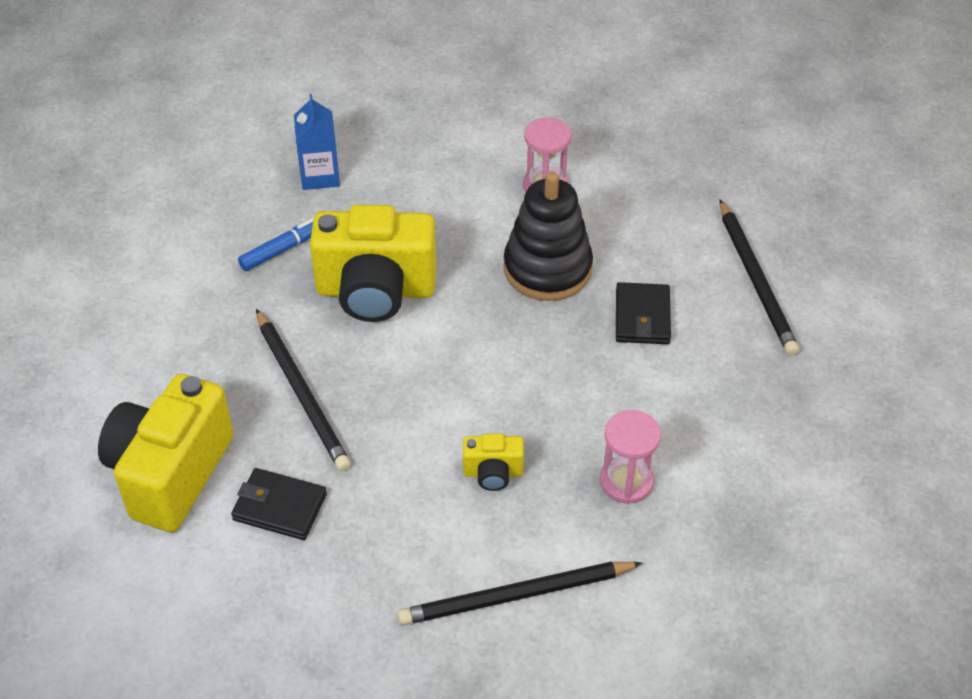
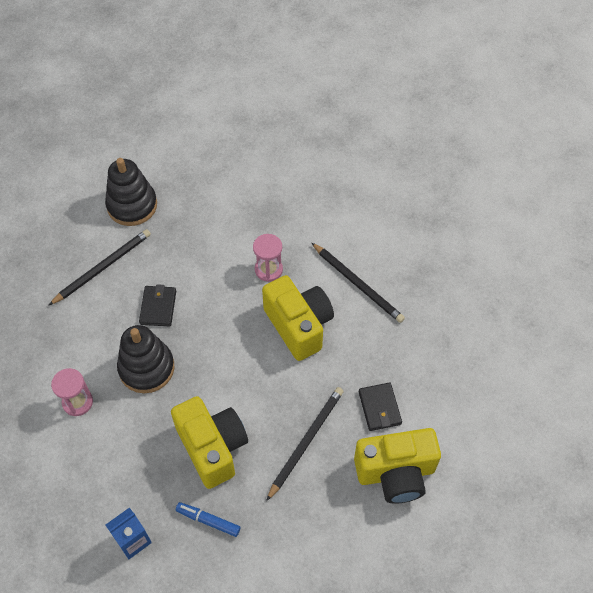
camera: 120 degrees left, 10 degrees up
yellow camera [463,434,524,491] -> yellow camera [262,275,334,361], size x2.20
black wallet [616,282,671,344] -> black wallet turned 60 degrees counterclockwise [139,284,176,326]
none -> black stacking toy [105,158,157,226]

